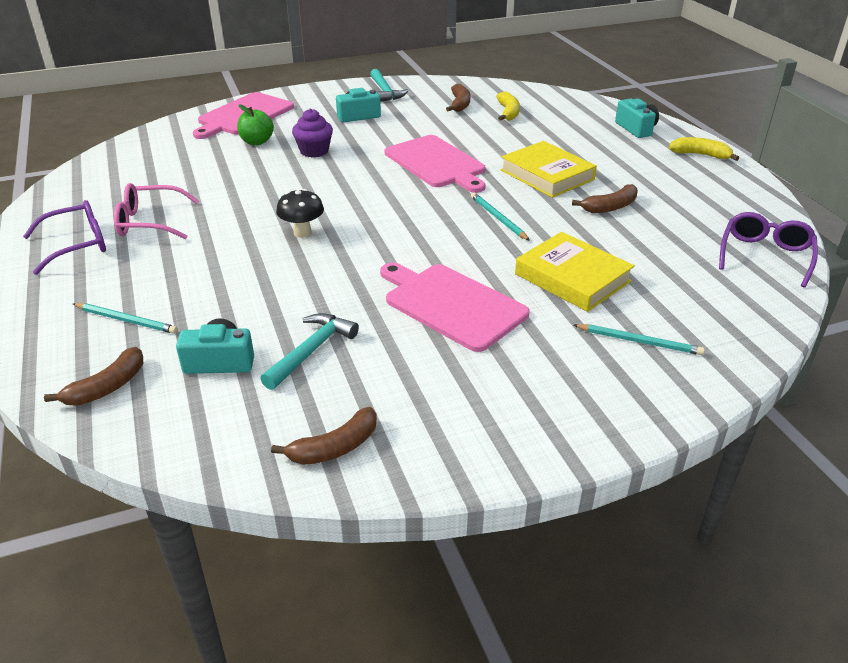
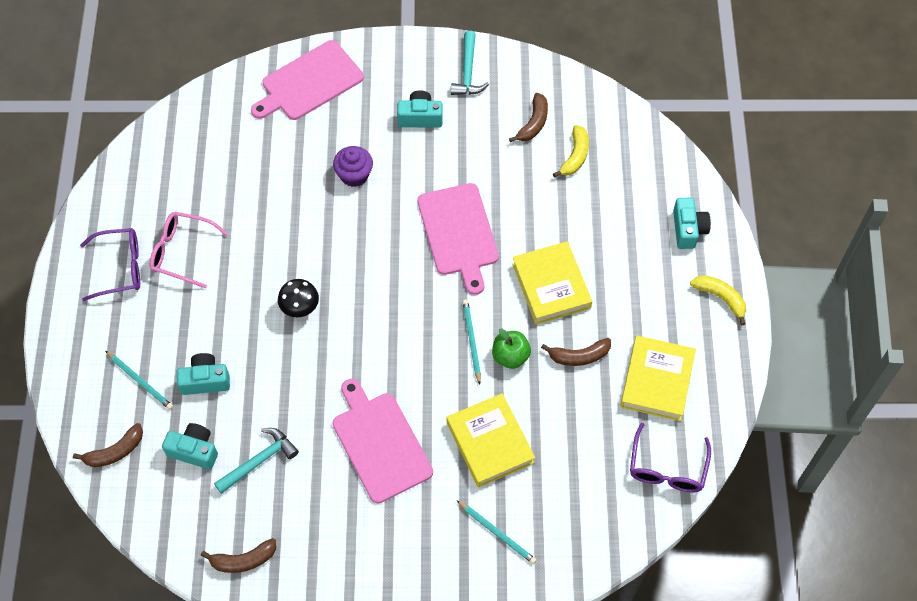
camera: 20 degrees right, 25 degrees up
green apple [237,104,274,145] -> green apple moved to [492,328,531,369]
purple glasses [719,212,818,288] -> purple glasses turned 150 degrees clockwise [630,423,711,493]
none -> turquoise camera [177,353,230,395]
none -> yellow book [620,336,696,421]

